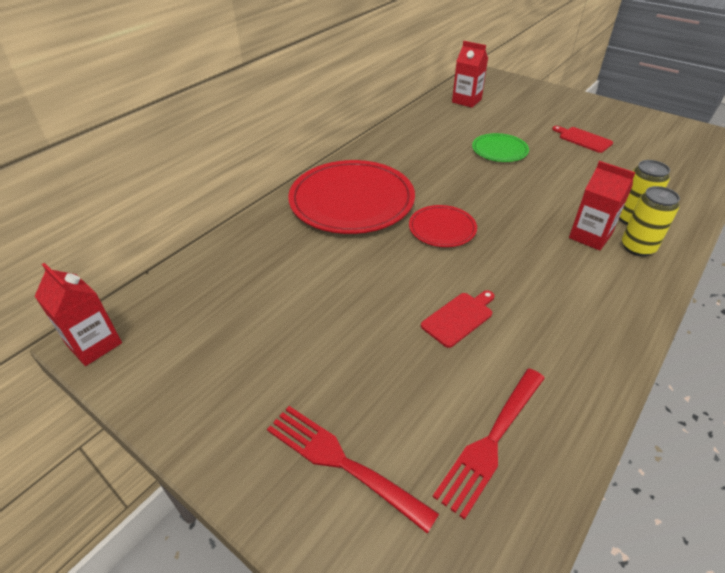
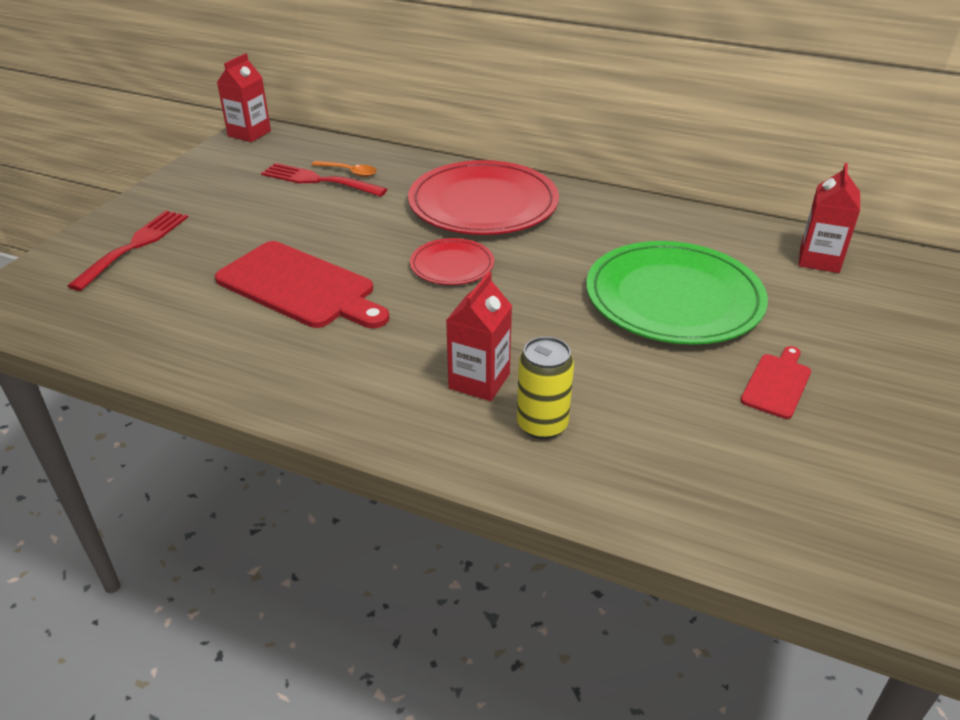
camera: 75 degrees right, 5 degrees down
red cutting board [421,290,495,348] -> red cutting board [215,241,389,328], size x2.00
red fork [433,368,545,520] -> red fork moved to [261,163,387,197]
green plate [472,133,529,162] -> green plate [586,241,768,344], size x1.99
yellow can [622,186,680,256] -> none
none -> orange spoon [312,161,377,177]

